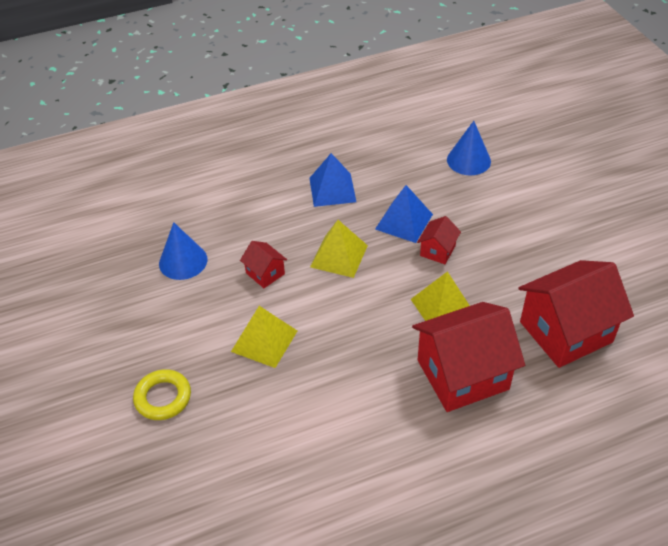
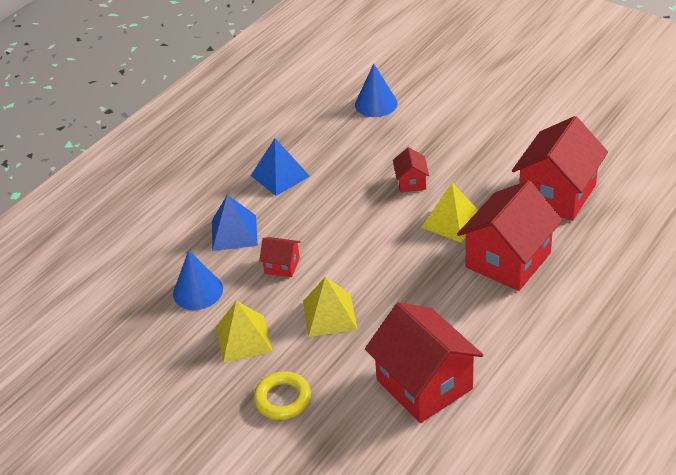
camera: 30 degrees left, 5 degrees down
yellow pyramid [310,220,368,278] -> yellow pyramid moved to [216,301,273,363]
blue pyramid [375,185,433,243] -> blue pyramid moved to [212,195,258,251]
none -> red house [365,302,483,423]

